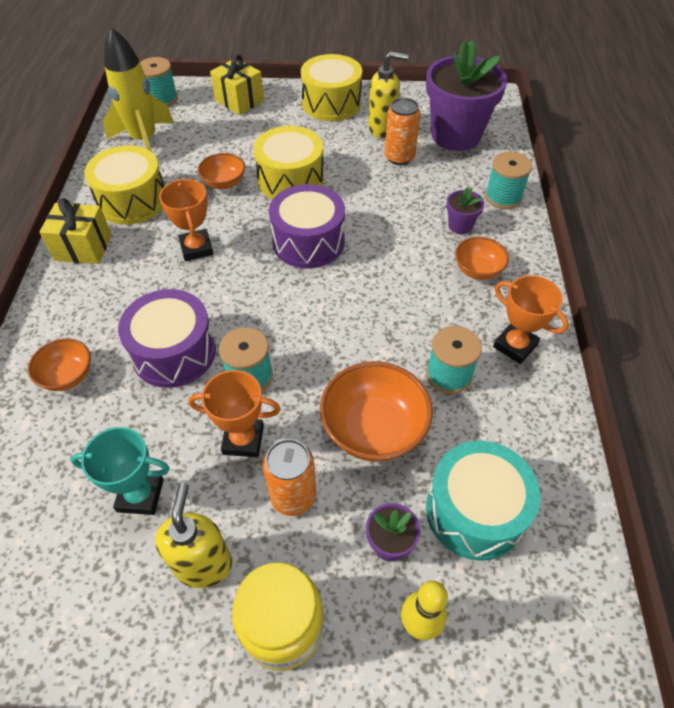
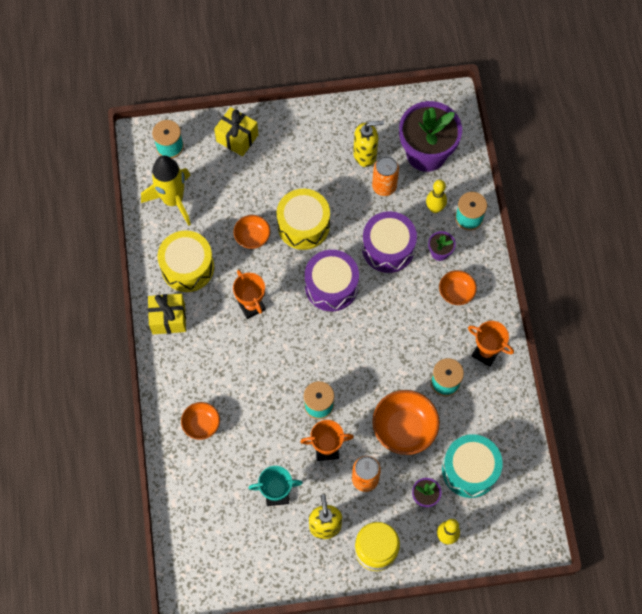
camera: 10 degrees left, 15 degrees up
purple drum [118,289,216,388] -> purple drum moved to [362,211,417,273]
yellow drum [301,54,362,121] -> none
none -> yellow bowling pin [426,180,447,213]

